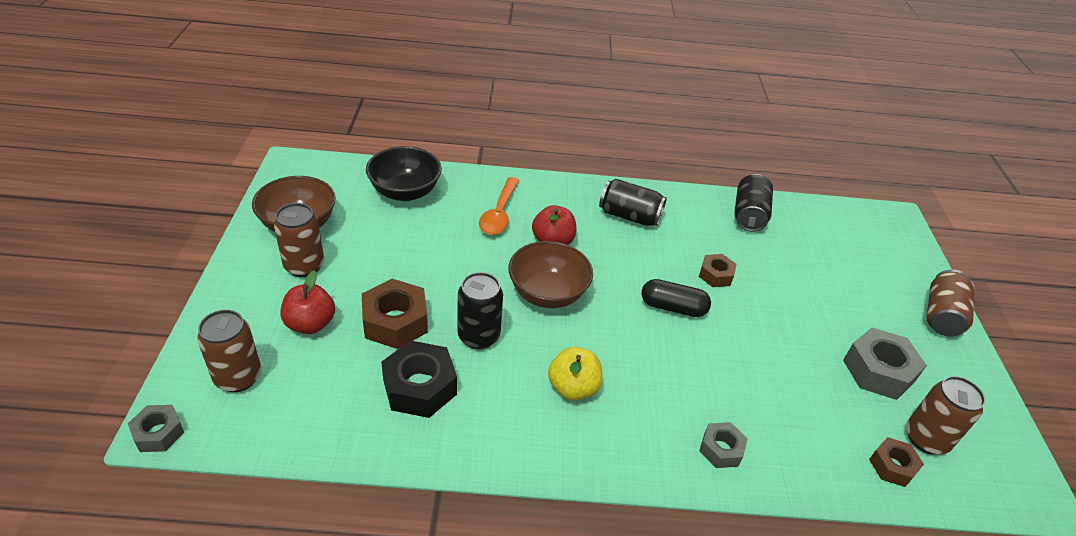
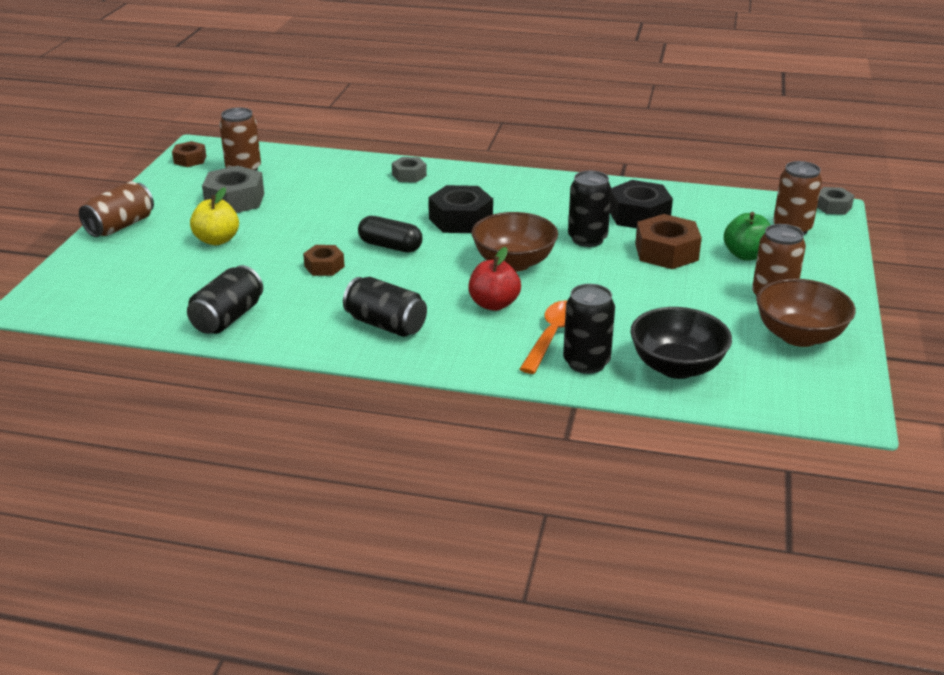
camera: 165 degrees left, 10 degrees down
red apple [281,270,335,334] -> green apple [724,212,770,261]
yellow apple [548,347,603,400] -> yellow apple moved to [190,187,239,245]
brown nut [869,437,924,487] -> brown nut moved to [172,141,206,167]
none -> black nut [429,185,493,233]
none -> black can [563,284,615,374]

